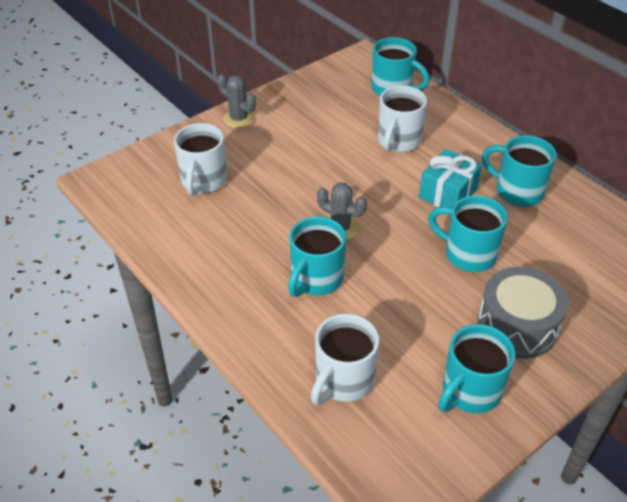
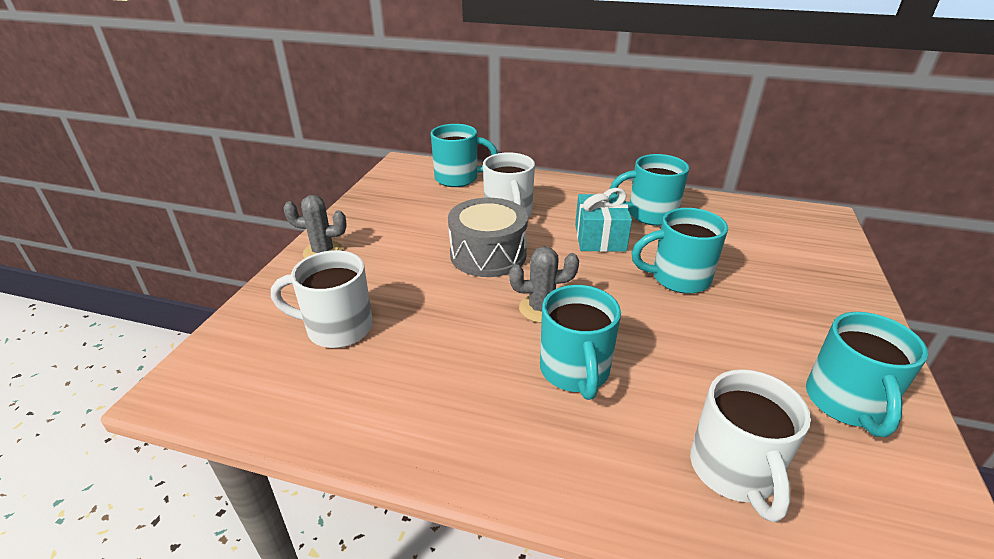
camera: 35 degrees left, 10 degrees down
white mug [174,123,227,196] -> white mug turned 120 degrees clockwise [271,250,373,348]
grey drum [477,267,568,359] -> grey drum moved to [448,198,528,277]

